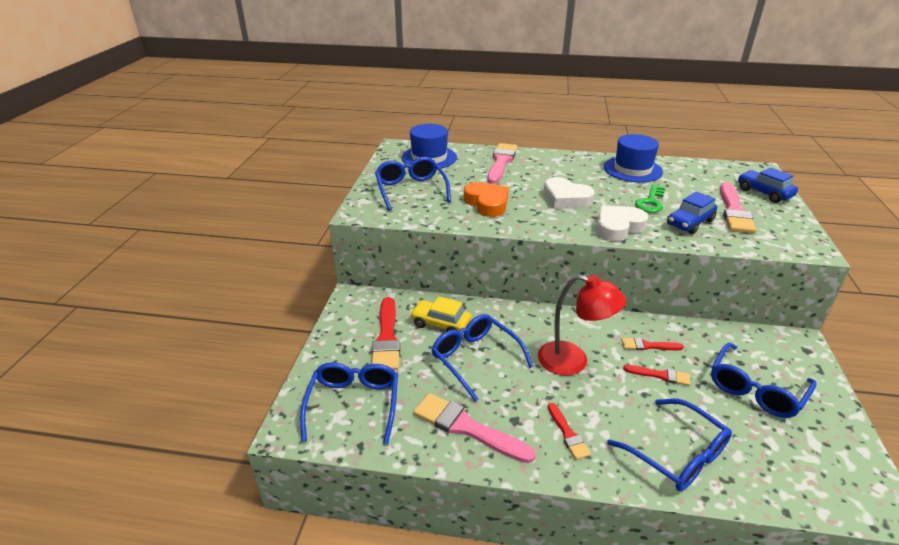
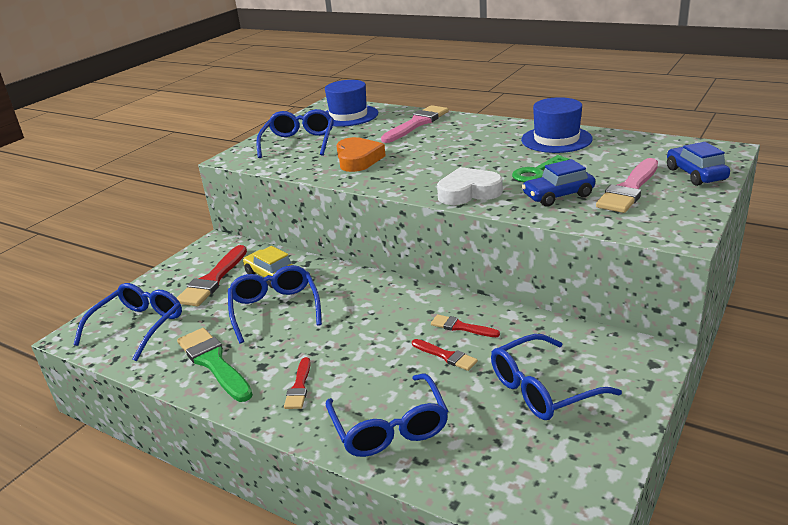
camera: 25 degrees right, 5 degrees down
pink brush [414,393,536,463] -> green brush [177,328,253,402]
red lamp [538,274,626,376] -> none
white heart [544,177,595,209] -> none

